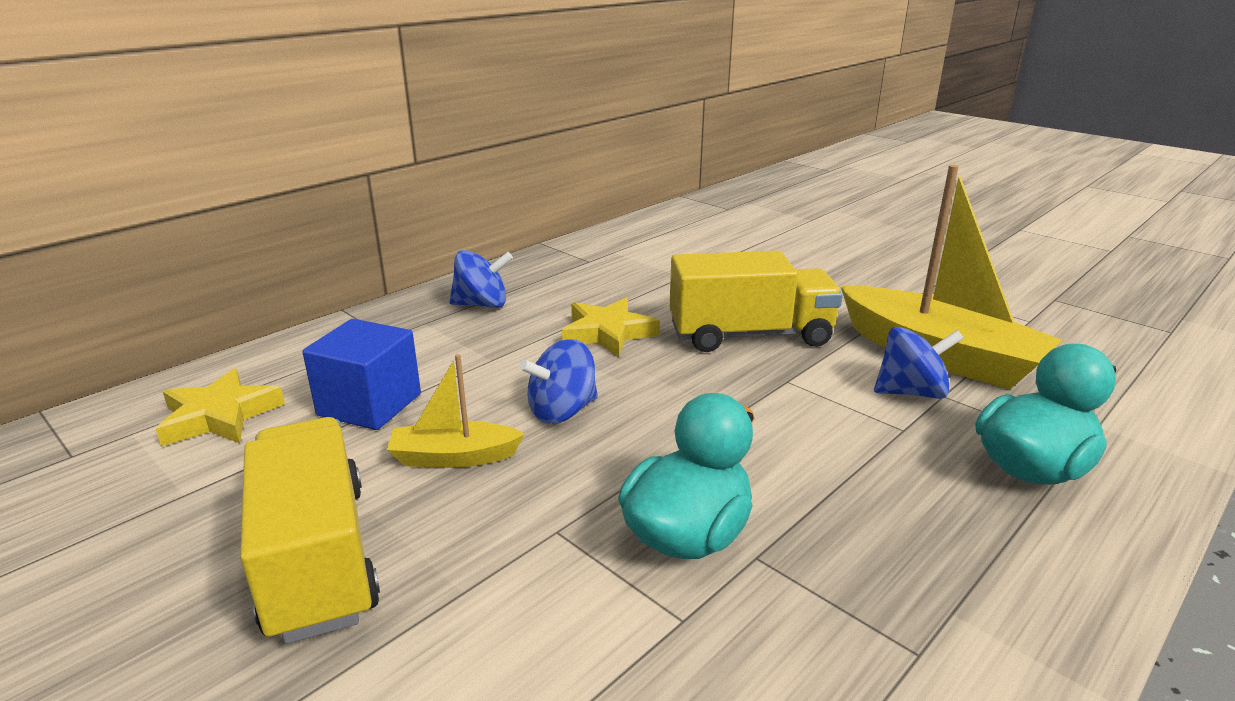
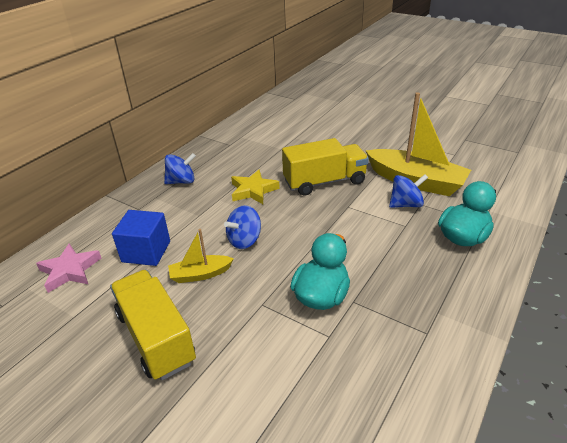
camera: 10 degrees left, 10 degrees up
yellow star [156,368,285,447] -> pink star [36,243,101,293]

